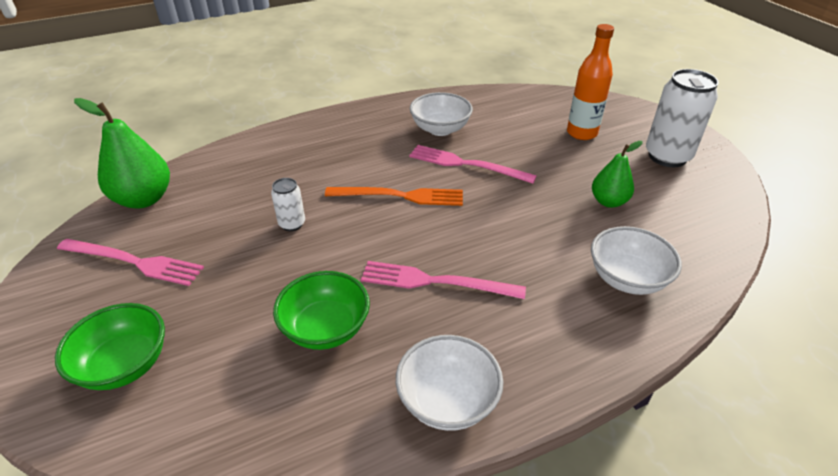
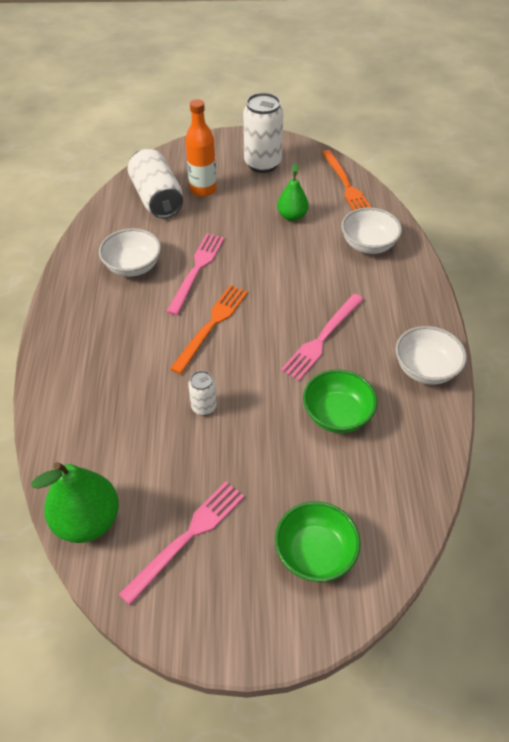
camera: 65 degrees left, 10 degrees up
pink fork [409,145,537,184] -> pink fork turned 150 degrees clockwise [166,233,224,315]
none -> white can [127,149,183,218]
none -> orange fork [322,150,371,210]

